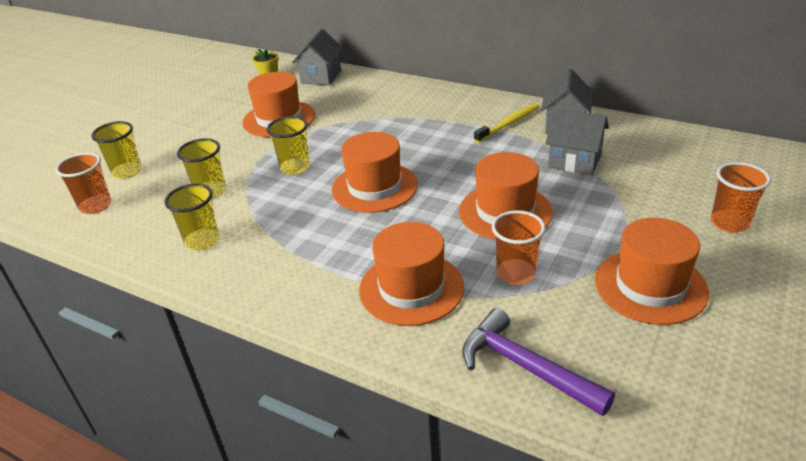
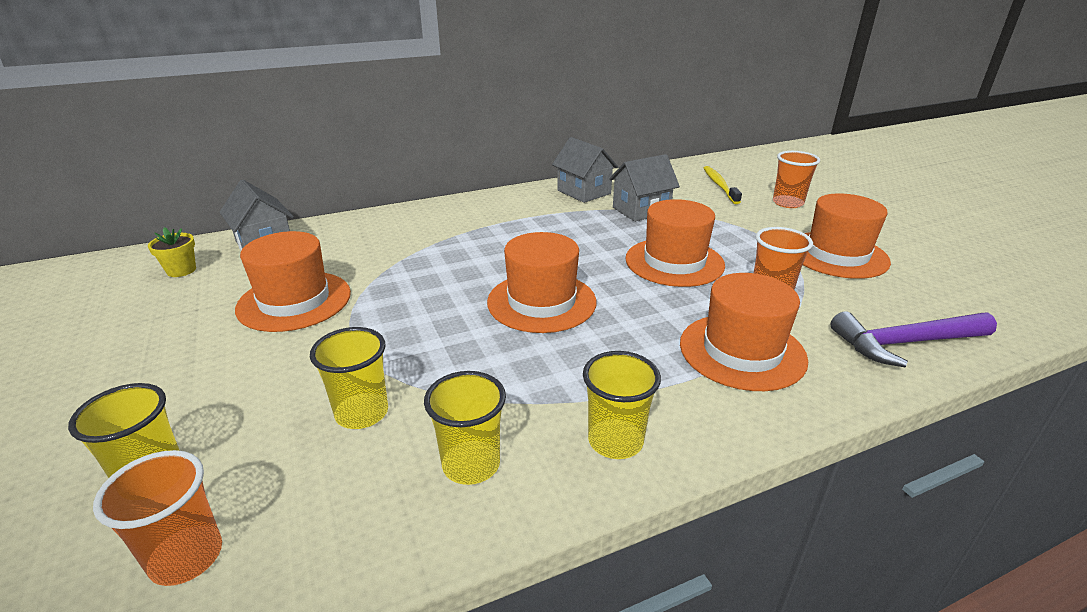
camera: 55 degrees left, 5 degrees down
yellow cup [267,116,310,175] -> yellow cup moved to [583,351,661,459]
yellow toothbrush [474,104,540,143] -> yellow toothbrush moved to [704,166,742,204]

